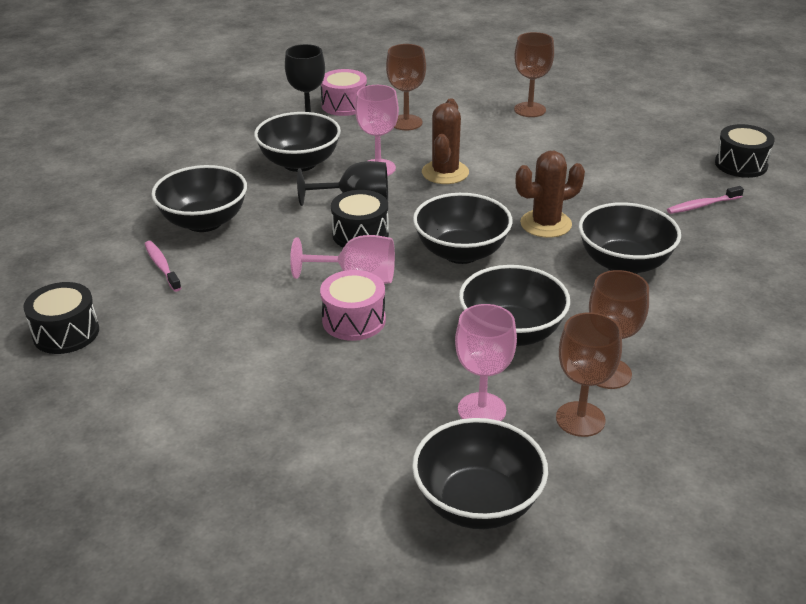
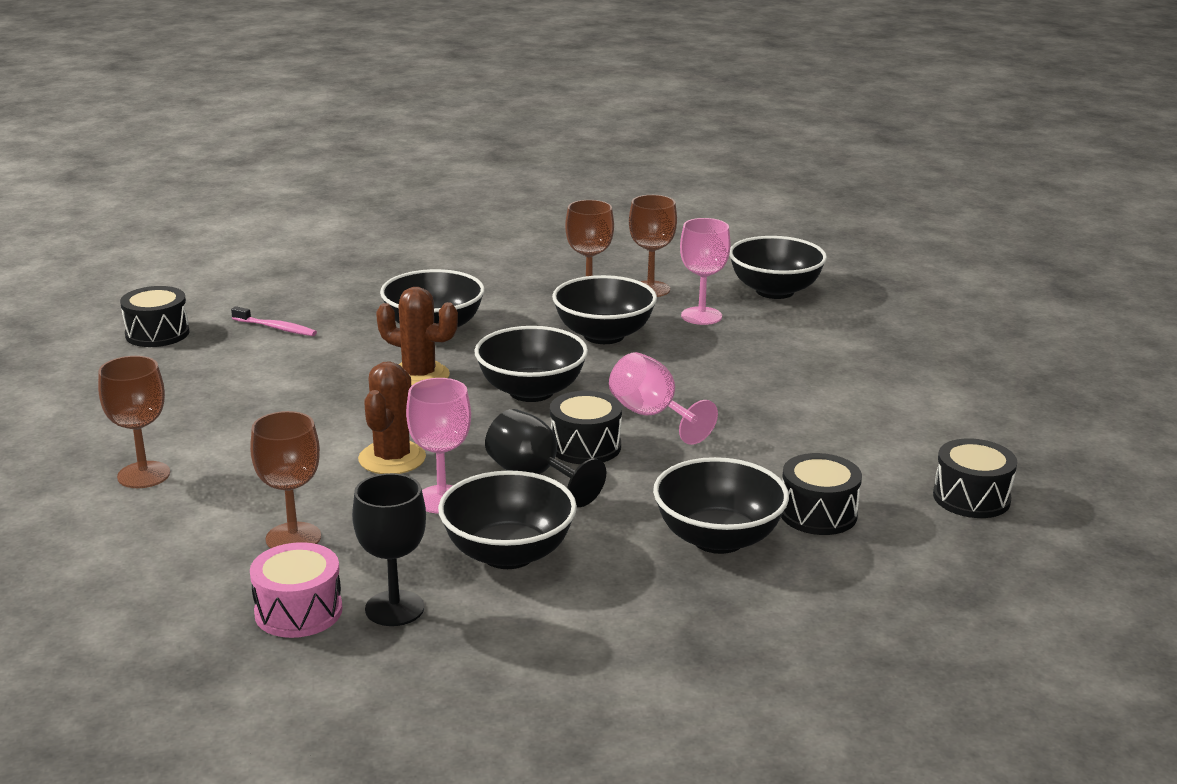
camera: 135 degrees left, 10 degrees down
pink toothbrush [145,241,181,292] -> black drum [781,453,862,535]
pink drum [320,270,386,341] -> none
brown cactus [422,98,469,184] -> brown cactus turned 45 degrees counterclockwise [358,361,426,474]

